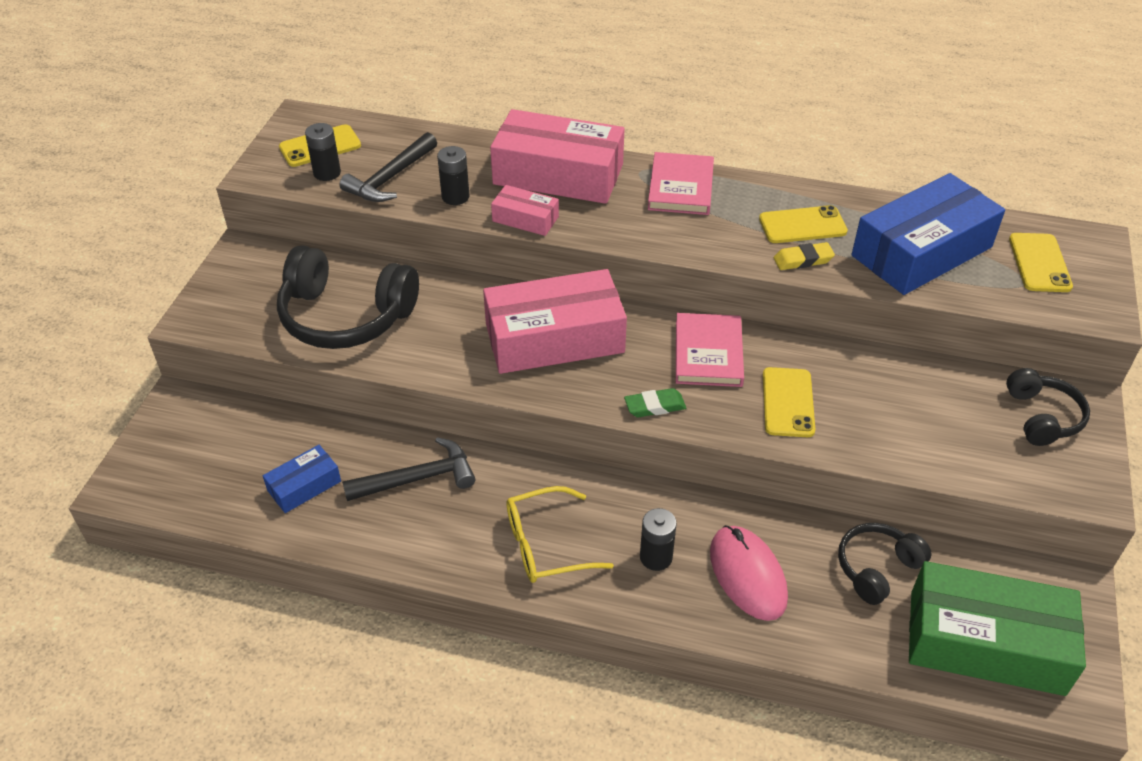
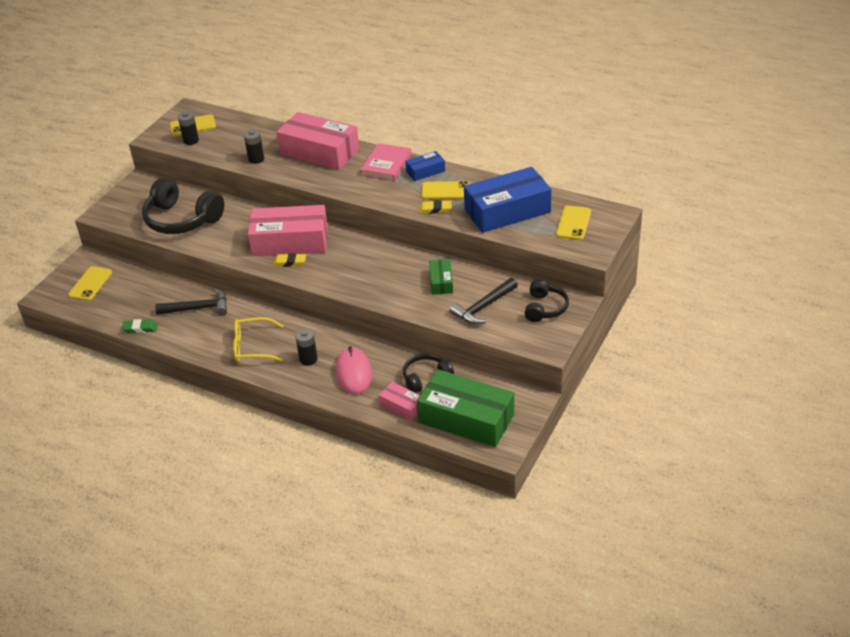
camera: 15 degrees right, 5 degrees down
blue box [263,445,341,513] -> blue box moved to [405,151,445,181]
black hammer [340,132,437,202] -> black hammer moved to [450,278,518,325]
pink box [491,185,559,236] -> pink box moved to [379,382,420,421]
green eraser [624,388,686,417] -> green eraser moved to [122,319,158,333]
pink book [676,313,744,387] -> none
yellow phone [763,367,815,437] -> yellow phone moved to [68,266,112,301]
none -> yellow eraser [273,253,306,267]
none -> green box [429,259,453,295]

